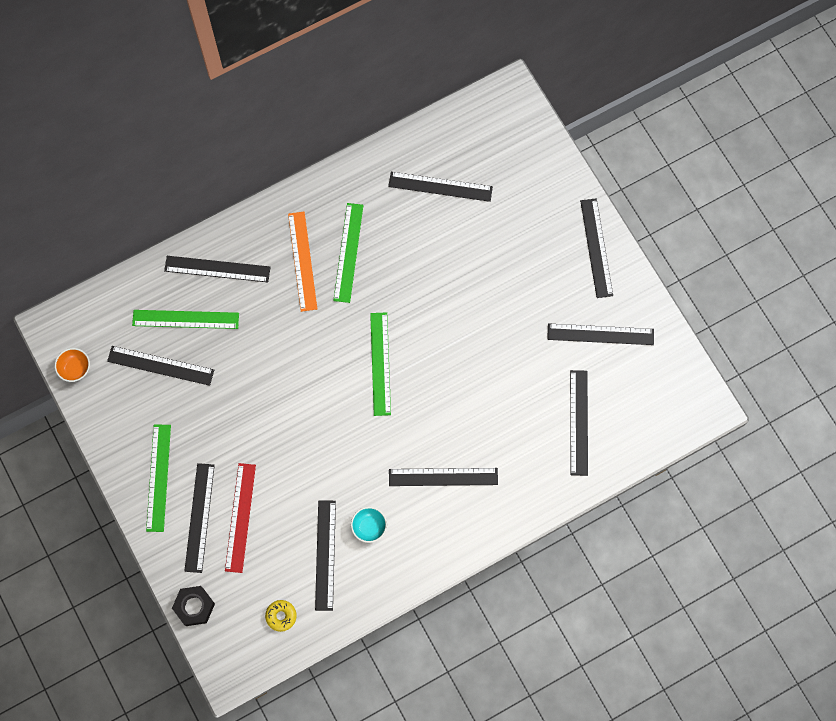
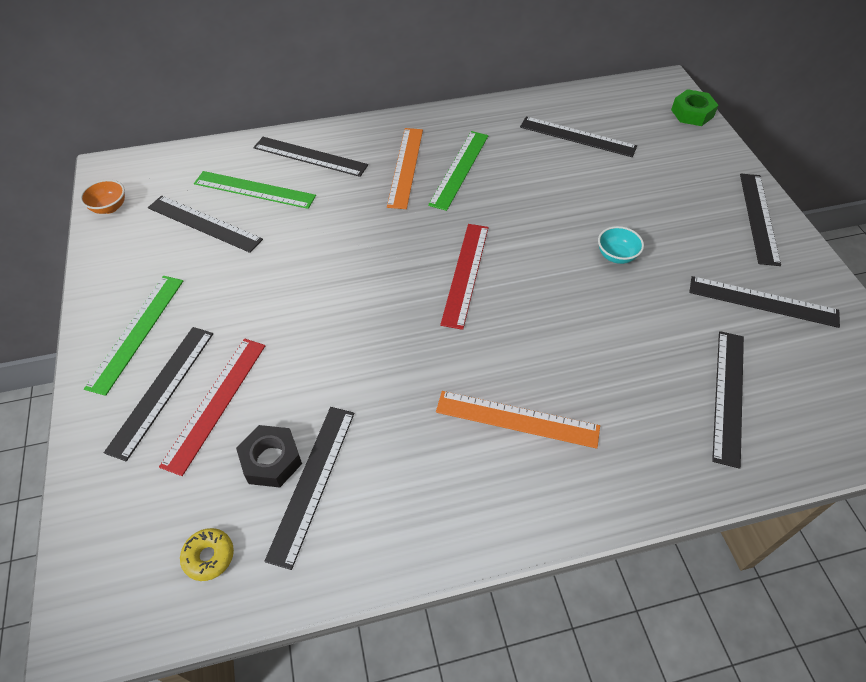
camera: 15 degrees right, 20 degrees down
black nut [172,586,215,626] -> black nut moved to [236,425,302,487]
turquoise bowl [351,507,387,543] -> turquoise bowl moved to [598,226,644,264]
green ruler [370,312,391,416] -> red ruler [440,224,489,330]
black ruler [389,468,498,486] -> orange ruler [436,391,600,449]
none -> green nut [671,89,718,126]

